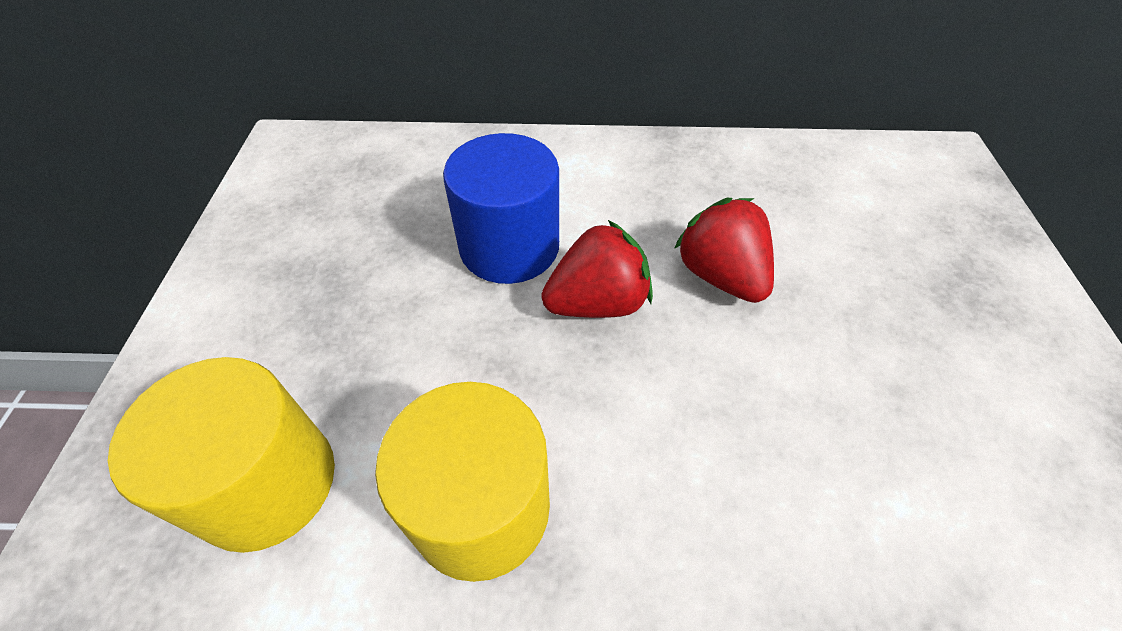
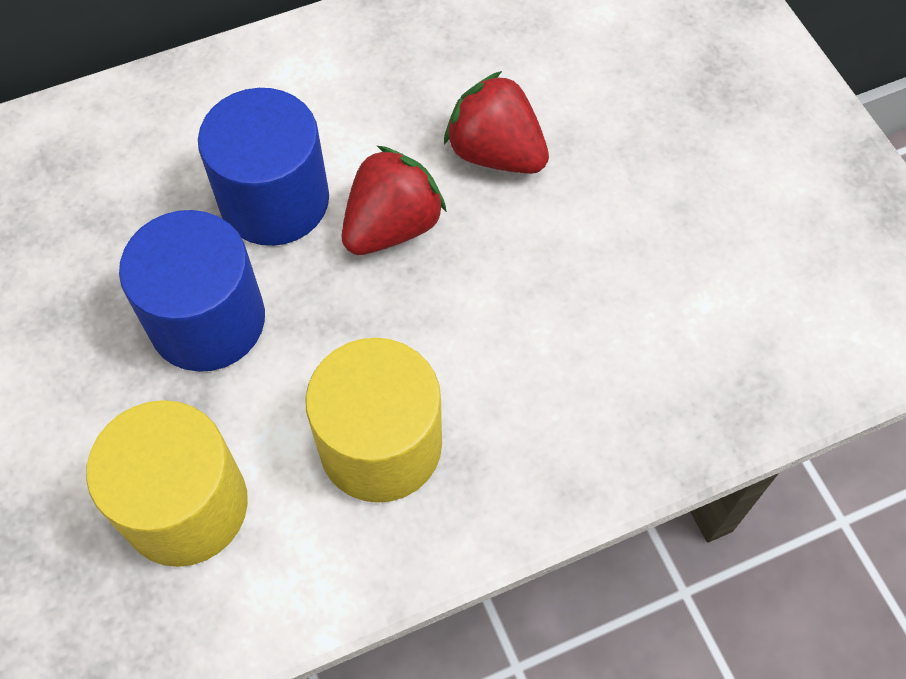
camera: 25 degrees left, 10 degrees up
none -> blue cylinder [119,210,265,372]

